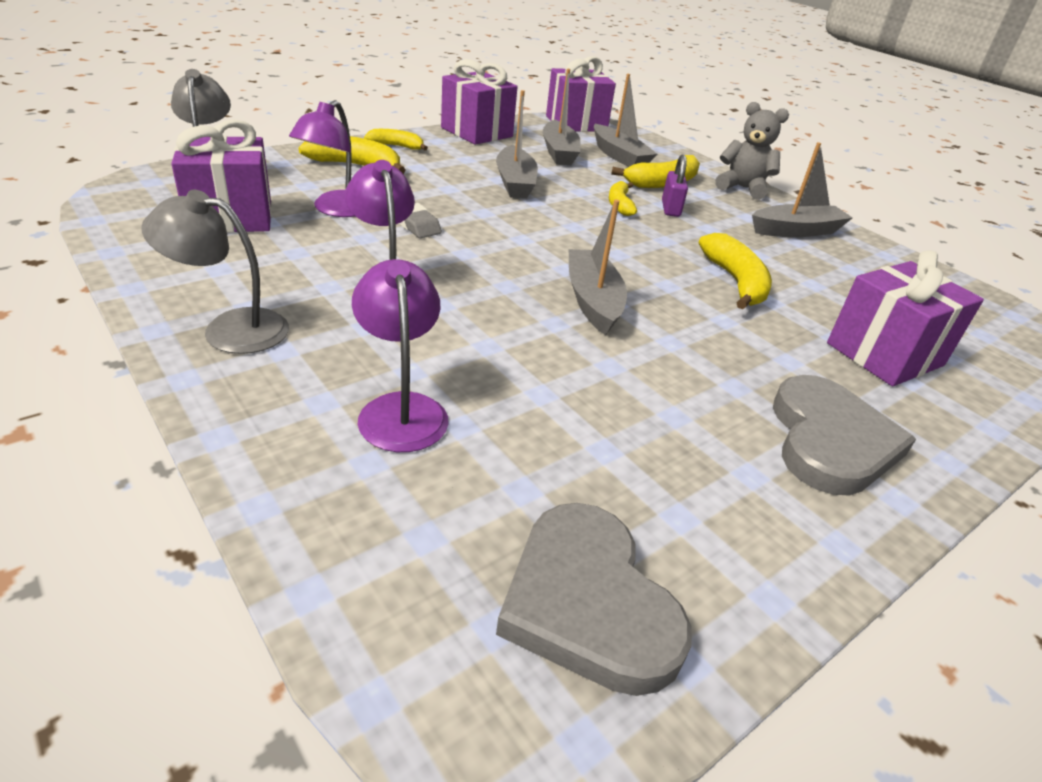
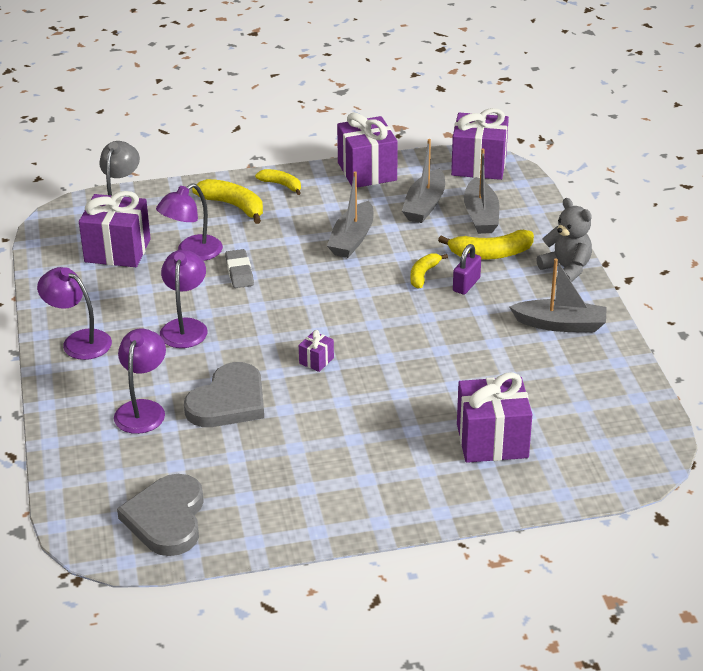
camera: 30 degrees right, 0 degrees up
grey lamp [141,190,289,354] -> purple lamp [37,267,112,360]
grey boat [569,199,627,335] -> purple gift [299,330,334,372]
yellow banana [699,233,772,309] -> none
grey heart [773,375,916,496] -> grey heart moved to [184,362,264,427]

